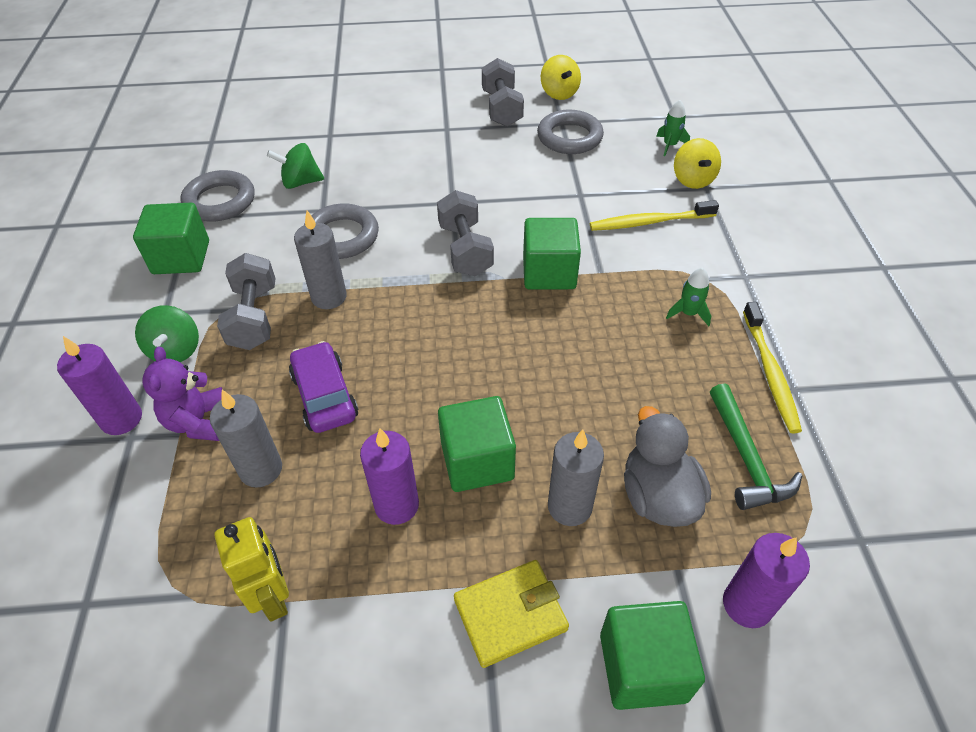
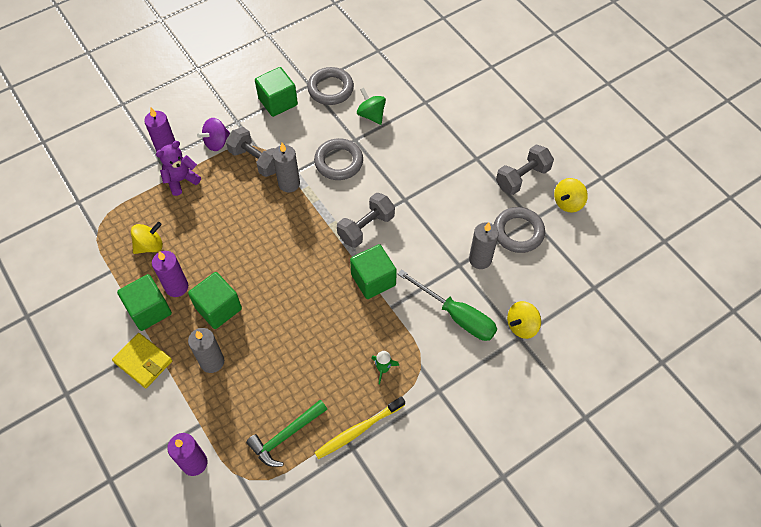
camera: 60 degrees right, 10 degrees up
green spinning top [135,305,199,362] -> purple spinning top [197,118,230,151]
grey candle [210,390,282,488] -> grey candle moved to [469,222,499,269]
yellow robot [215,517,289,622] -> none
grey dumbbell [217,253,275,350] -> grey dumbbell turned 75 degrees clockwise [226,127,276,177]
purple car [289,341,359,433] -> none
yellow toothbrush [590,200,719,231] -> green screwdriver [398,269,497,341]
green cube [600,601,705,710] -> green cube moved to [117,274,172,331]
grey duck [624,406,711,527] -> none
green rocket [656,100,690,156] -> none
none -> yellow spinning top [131,222,163,254]

